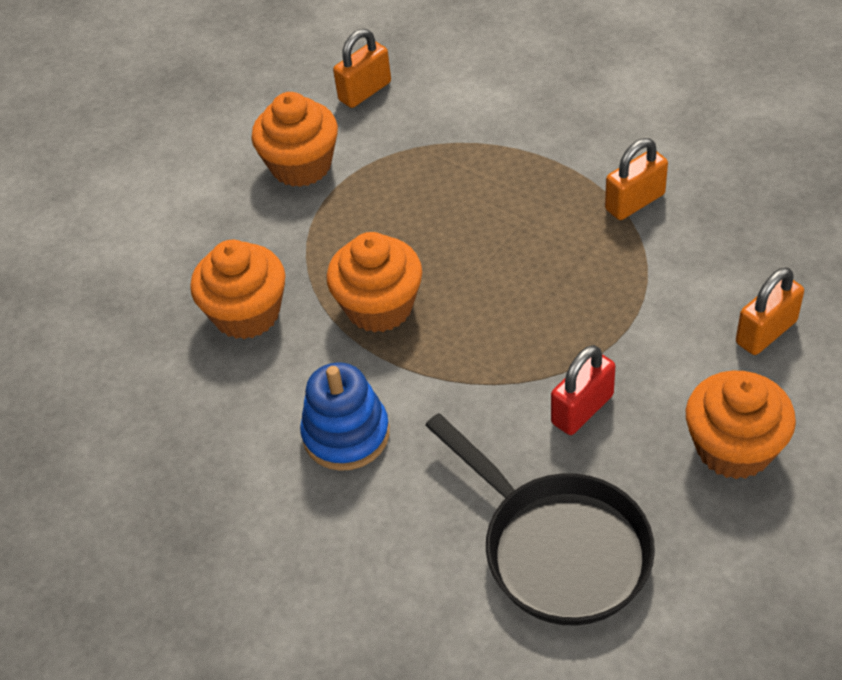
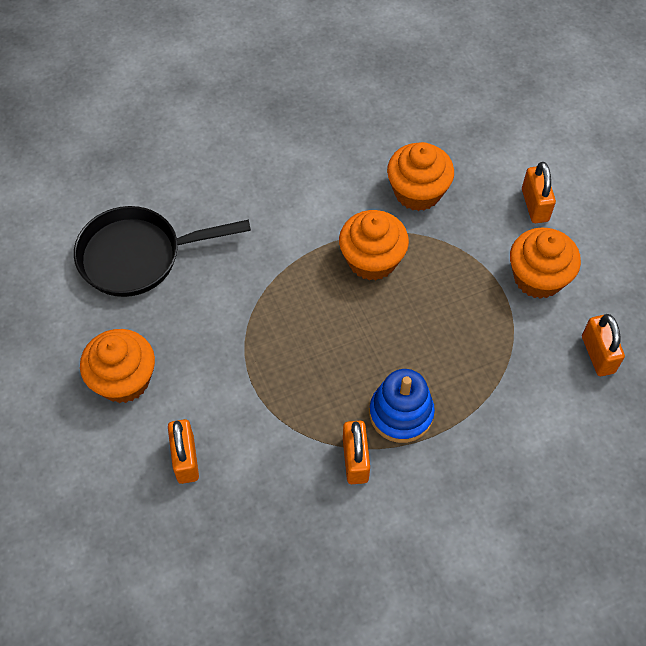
camera: 115 degrees right, 10 degrees up
blue stacking toy [300,362,390,471] -> blue stacking toy moved to [369,369,435,443]
red padlock [551,345,615,435] -> none
none -> orange padlock [522,162,556,223]

